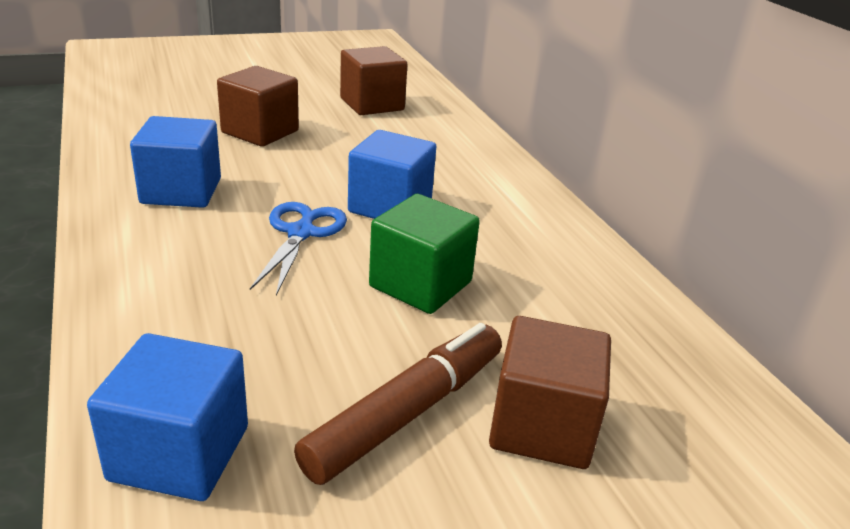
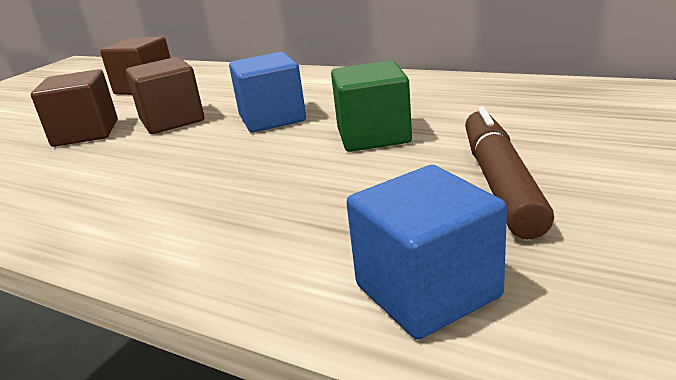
camera: 35 degrees left, 5 degrees down
blue cube [130,116,221,208] -> none
blue scissors [250,202,347,296] -> none
brown cube [489,316,611,469] -> brown cube moved to [126,57,204,134]

